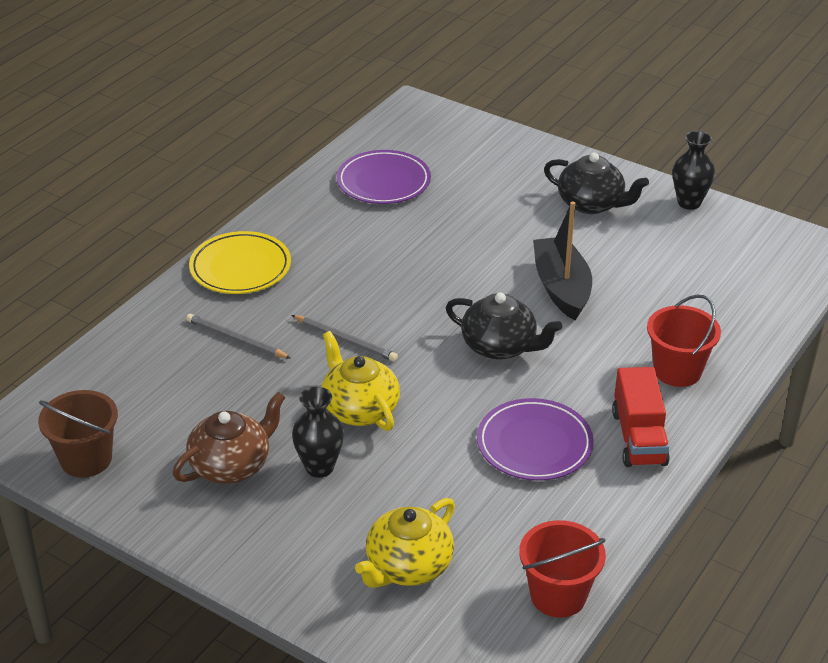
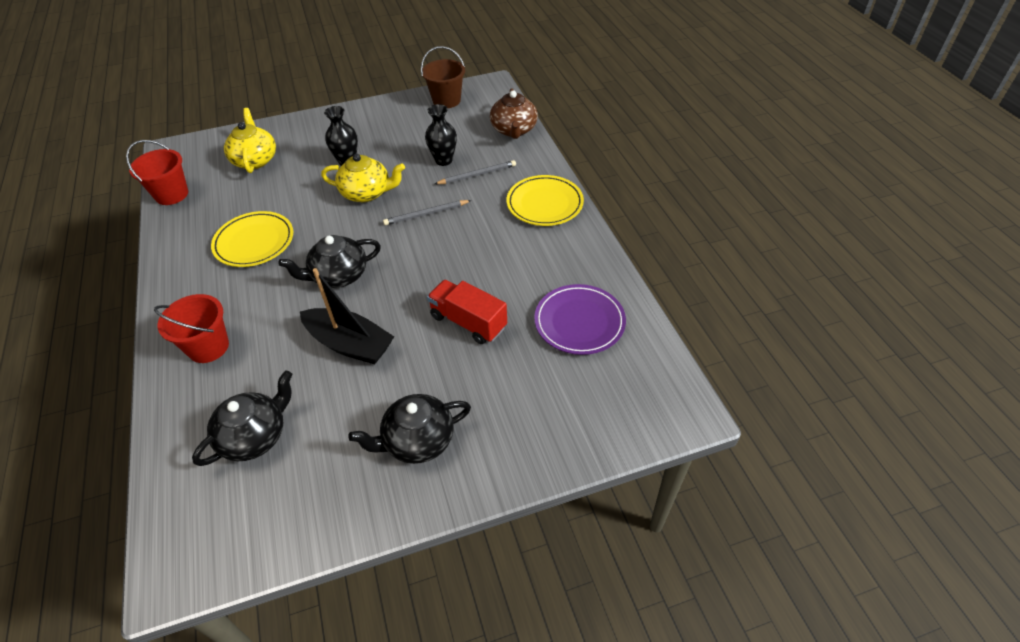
camera: 130 degrees right, 10 degrees up
brown teapot [173,392,286,484] -> brown teapot moved to [490,88,538,139]
purple plate [477,398,594,481] -> yellow plate [211,211,293,267]
red truck [612,367,670,467] -> red truck moved to [427,280,507,344]
black vase [673,131,715,210] -> black vase moved to [425,104,457,166]
none -> black teapot [192,370,293,466]

